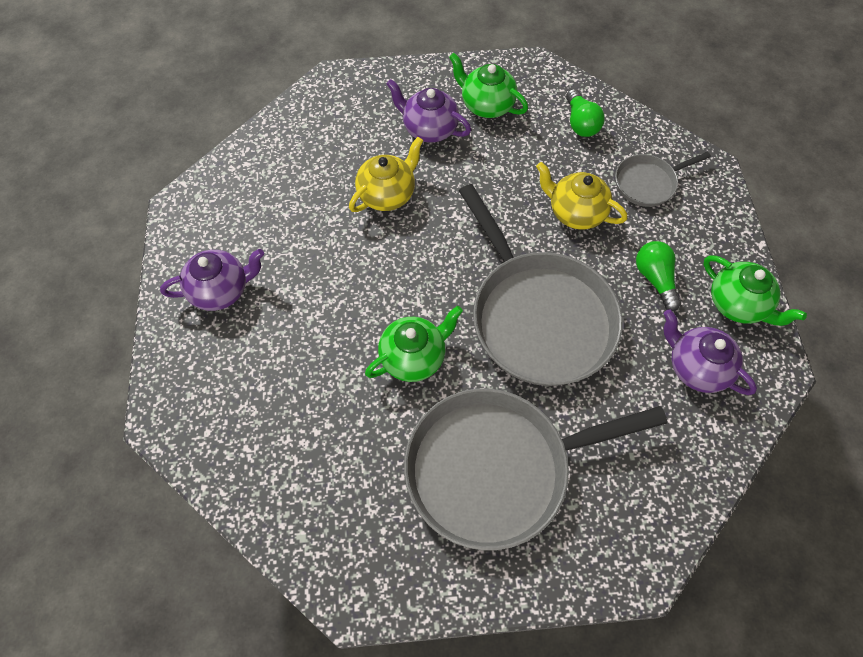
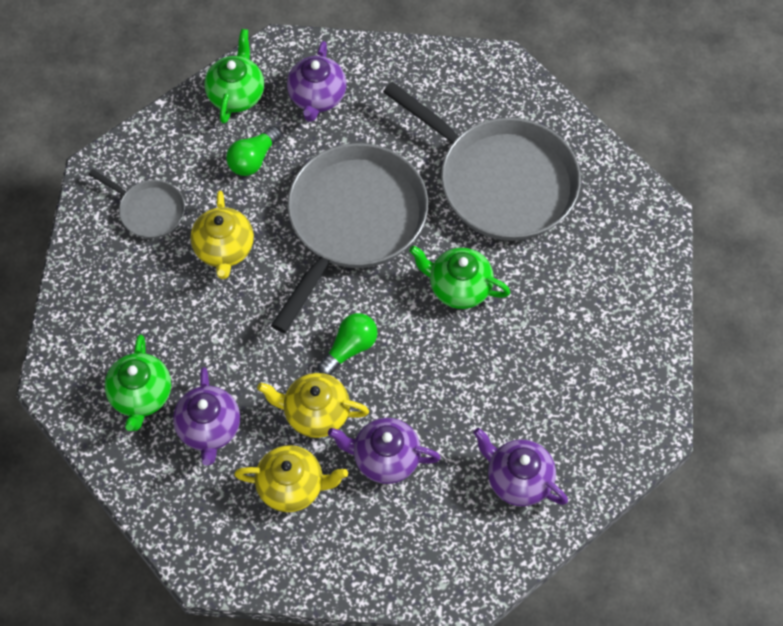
camera: 125 degrees left, 0 degrees up
green light bulb [566,89,605,137] -> green light bulb moved to [318,313,378,376]
none -> yellow teapot [234,445,348,512]
none -> purple teapot [328,418,441,484]

